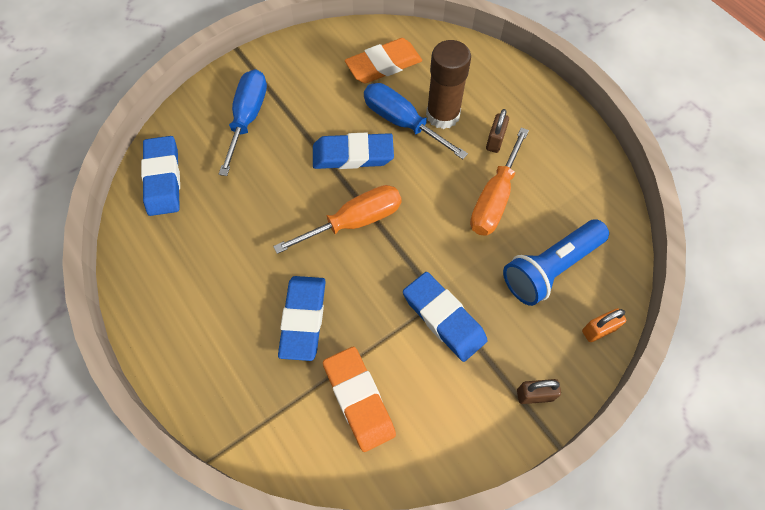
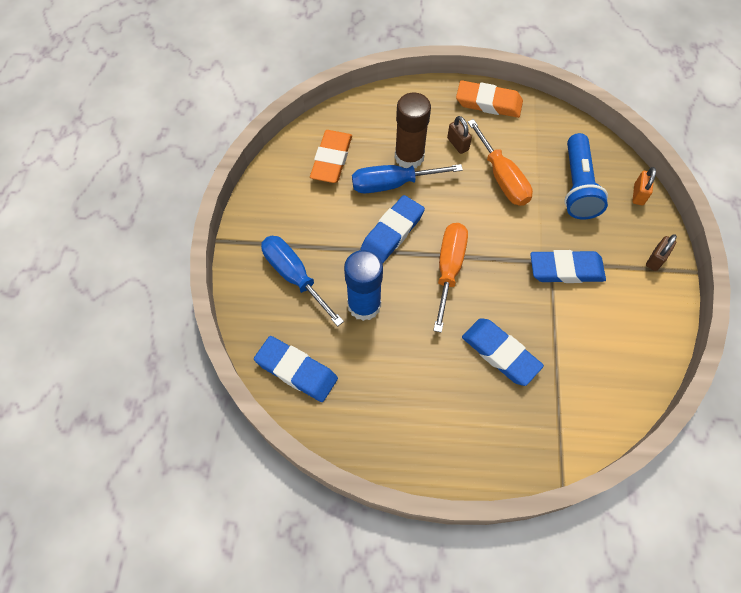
camera: 50 degrees left, 0 degrees up
orange eraser [323,346,396,452] -> orange eraser moved to [456,80,523,118]
none -> blue glue stick [344,250,383,321]

